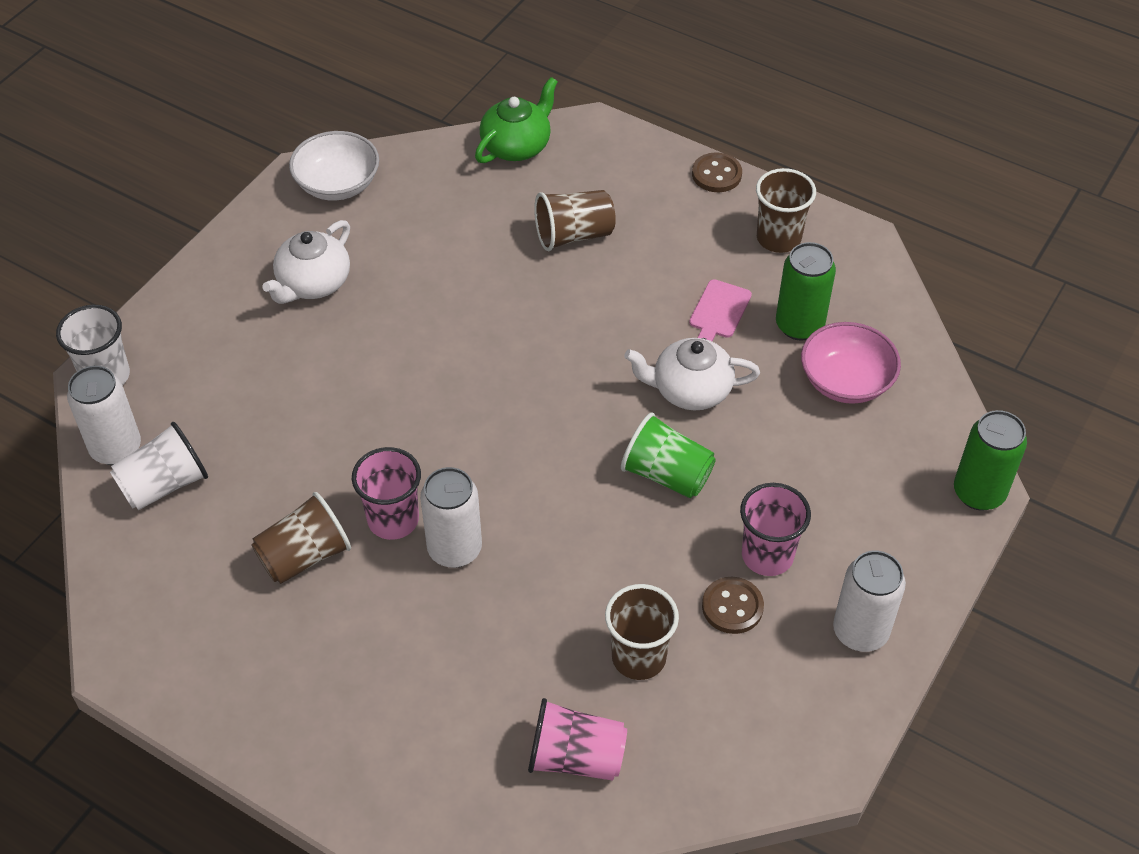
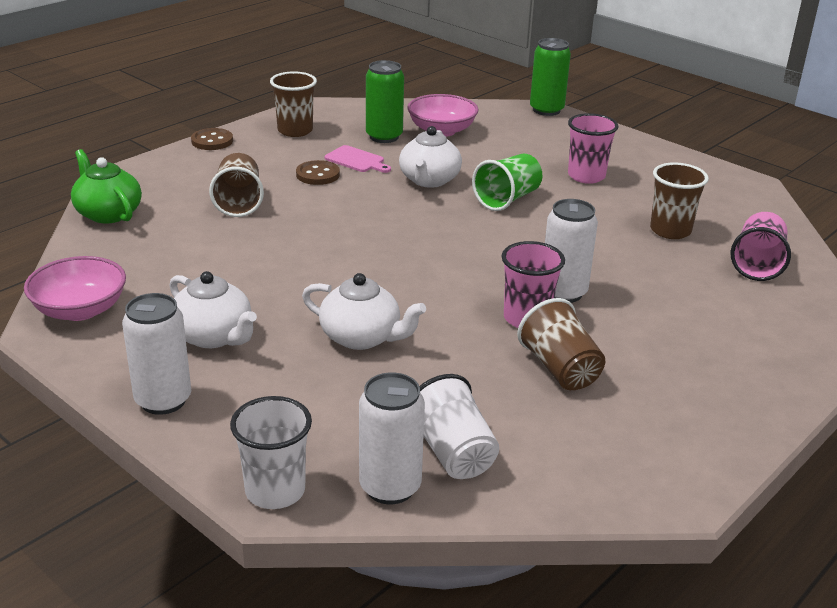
camera: 80 degrees left, 20 degrees down
white bowl [289,131,379,201] -> pink bowl [24,256,126,321]
brown button [702,577,764,634] -> brown button moved to [296,160,340,185]
white can [833,551,906,652] -> white can moved to [122,293,191,415]
none -> white teapot [302,273,426,350]

